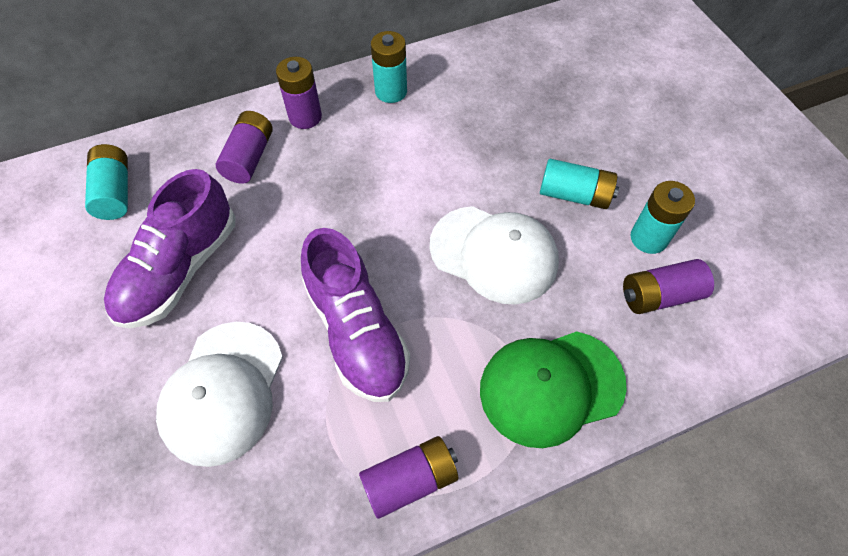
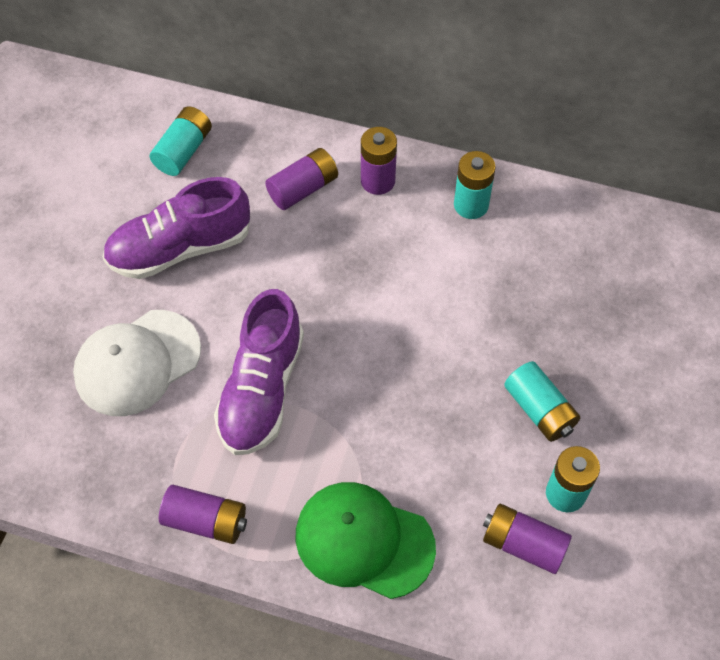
camera: 40 degrees right, 0 degrees up
white cap [430,206,559,305] -> none

